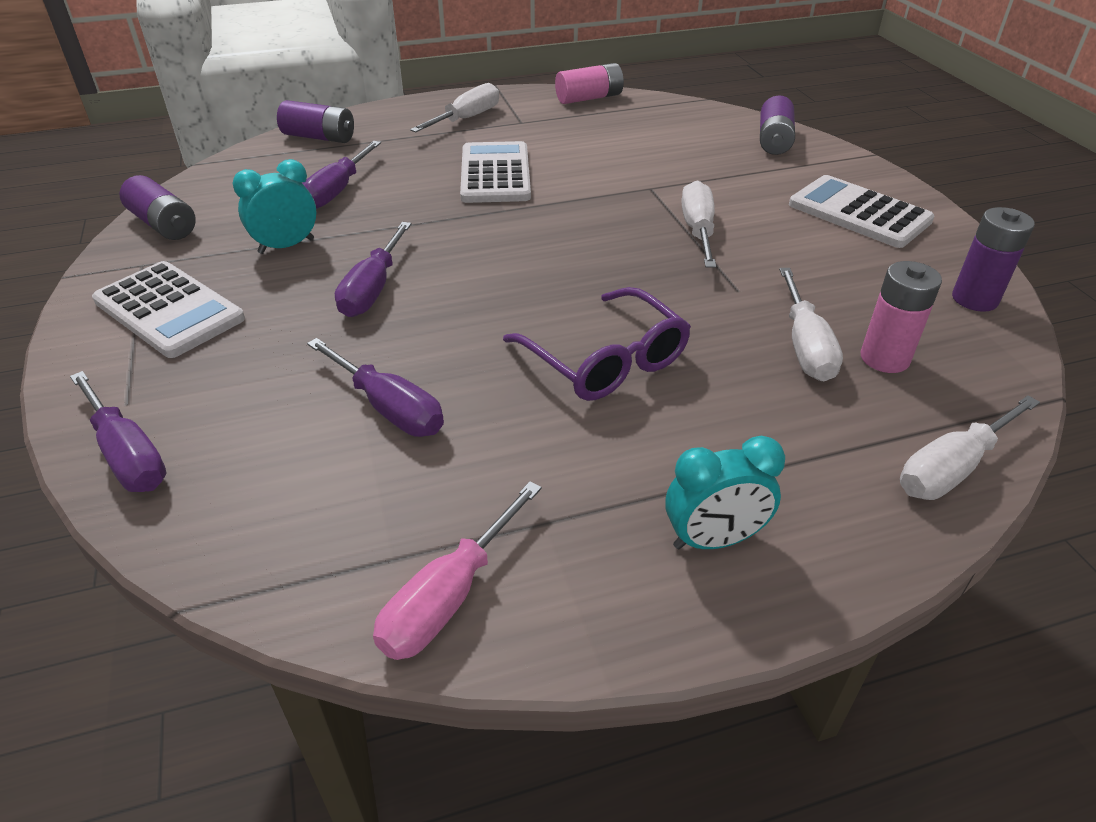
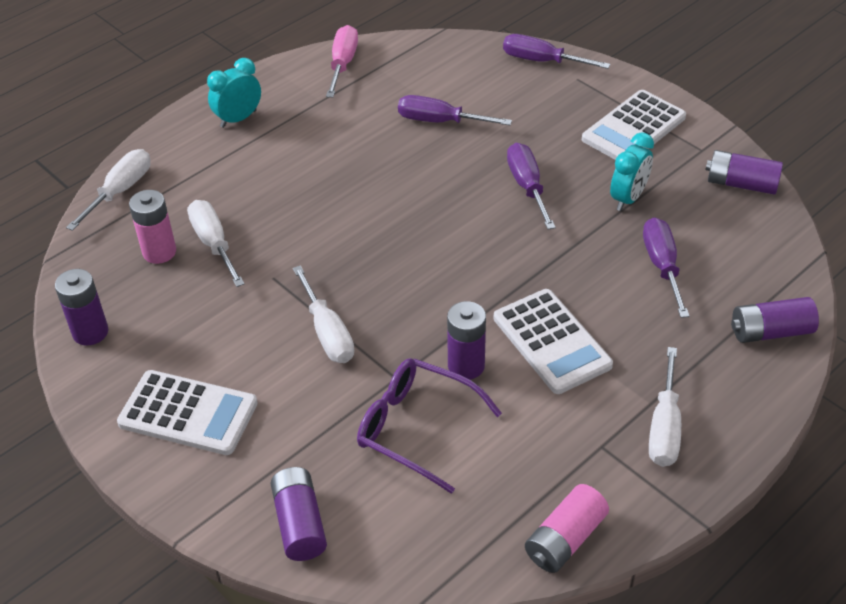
camera: 155 degrees right, 5 degrees up
white calculator [92,261,245,358] -> white calculator turned 60 degrees counterclockwise [582,90,686,160]
purple glasses [503,287,691,401] -> purple glasses moved to [357,358,502,494]
none -> purple battery [447,301,486,380]

